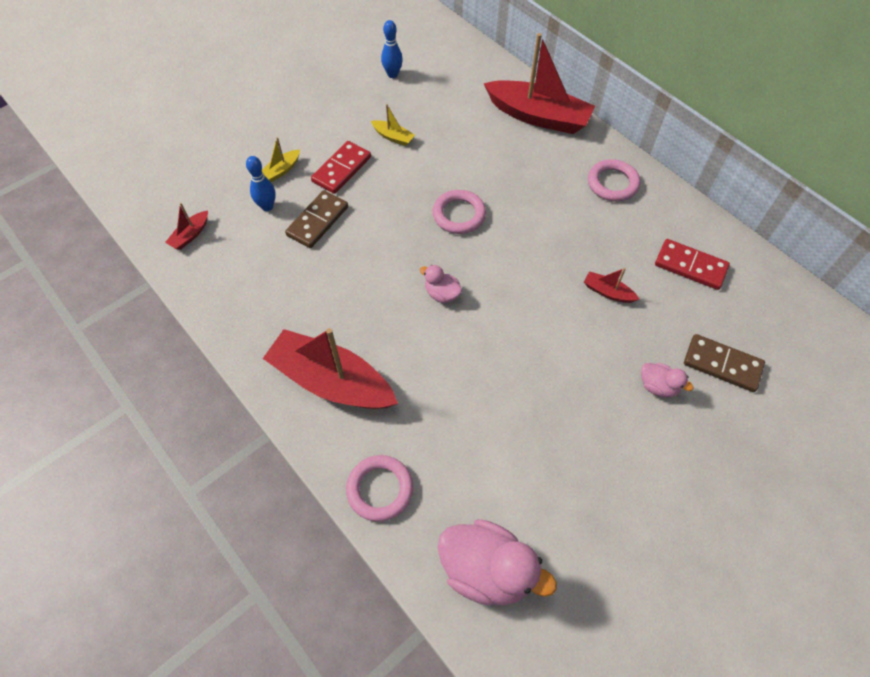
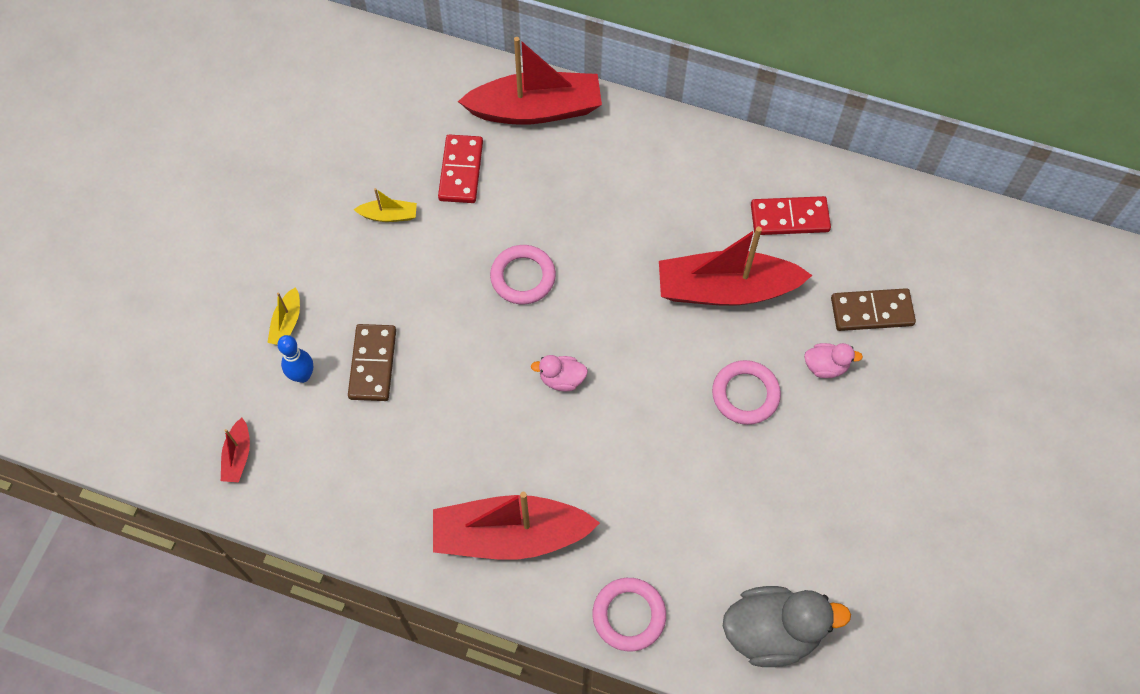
camera: 30 degrees left, 5 degrees up
red domino [311,141,371,194] -> red domino moved to [438,135,483,203]
blue bowling pin [381,20,403,78] -> none
pink duck [438,519,557,606] -> grey duck [723,586,851,667]
red boat [584,268,639,303] -> red boat [659,226,812,306], size x2.35
pink ring [588,159,640,202] -> pink ring moved to [712,360,781,425]

